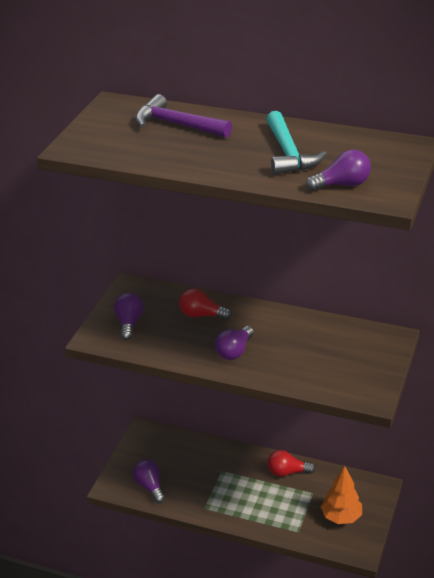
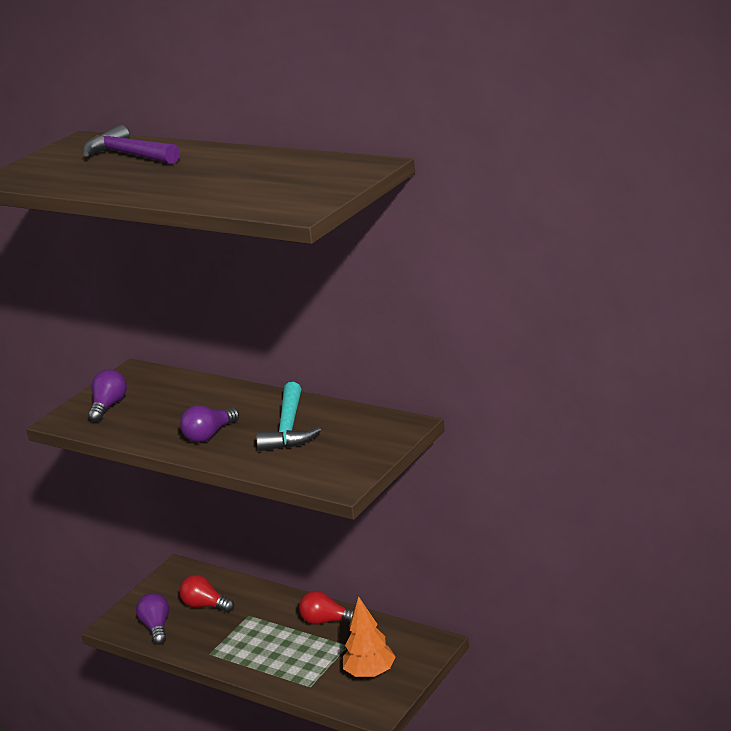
camera: 15 degrees right, 10 degrees down
red light bulb [179,288,232,320] -> red light bulb moved to [179,575,234,612]
turquoise hammer [266,111,327,175] -> turquoise hammer moved to [256,382,321,451]
purple light bulb [306,149,371,191] -> none

